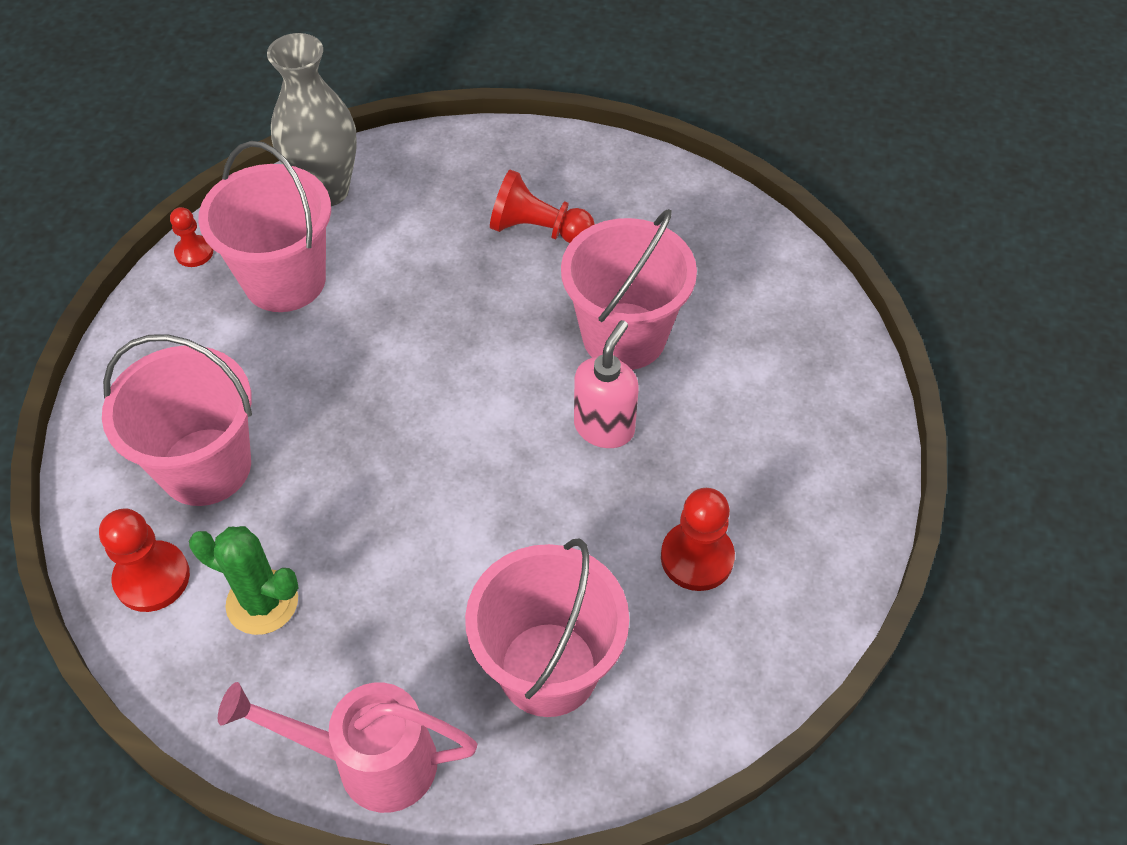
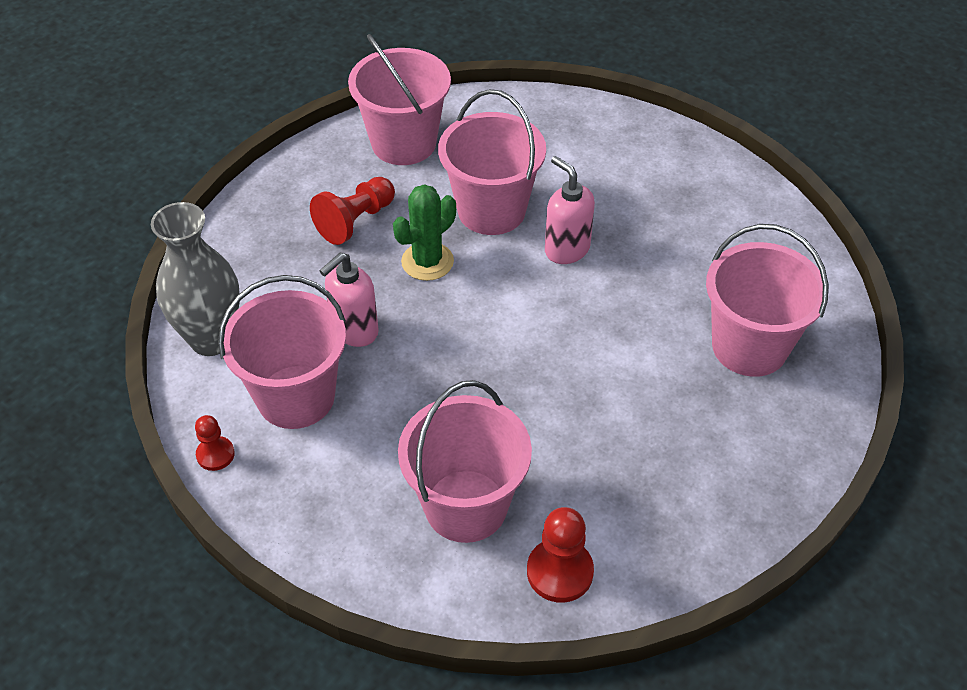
camera: 65 degrees left, 5 degrees down
green cactus [189,526,299,635] -> green cactus moved to [393,184,456,281]
pink watering can [218,682,477,813] -> none
red pawn [661,488,735,591] -> none
none -> pink soap dispenser [319,253,379,347]
none -> pink bucket [348,34,451,165]

